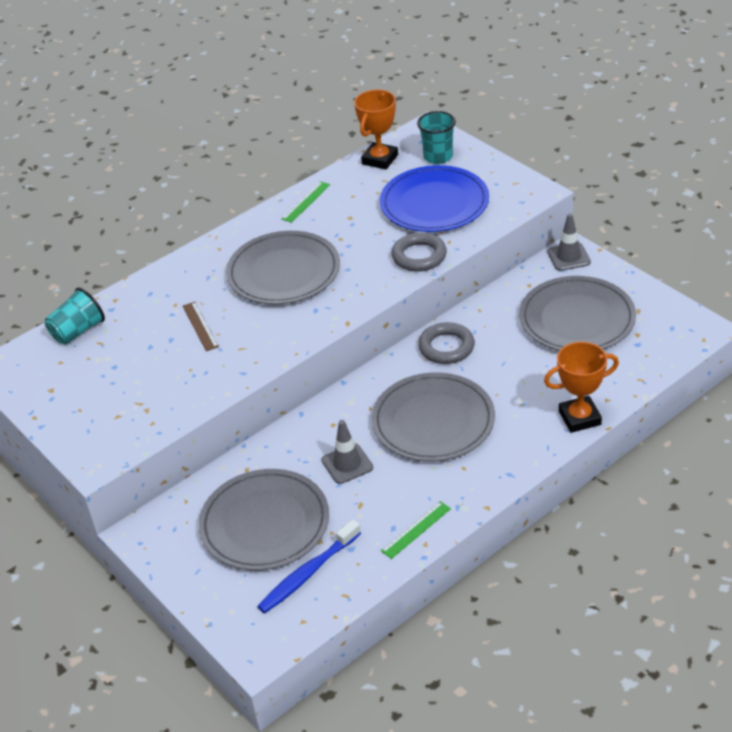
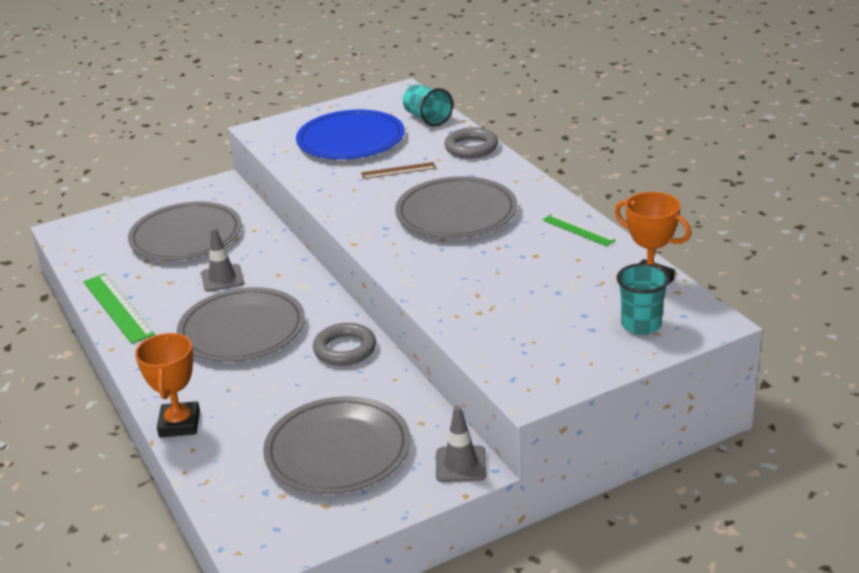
camera: 100 degrees right, 10 degrees down
blue toothbrush [257,519,361,613] -> none
blue plate [380,165,489,232] -> blue plate moved to [296,109,405,159]
green ruler [381,501,451,559] -> green ruler [83,274,155,344], size x1.72
grey ring [392,232,447,272] -> grey ring moved to [444,127,498,158]

